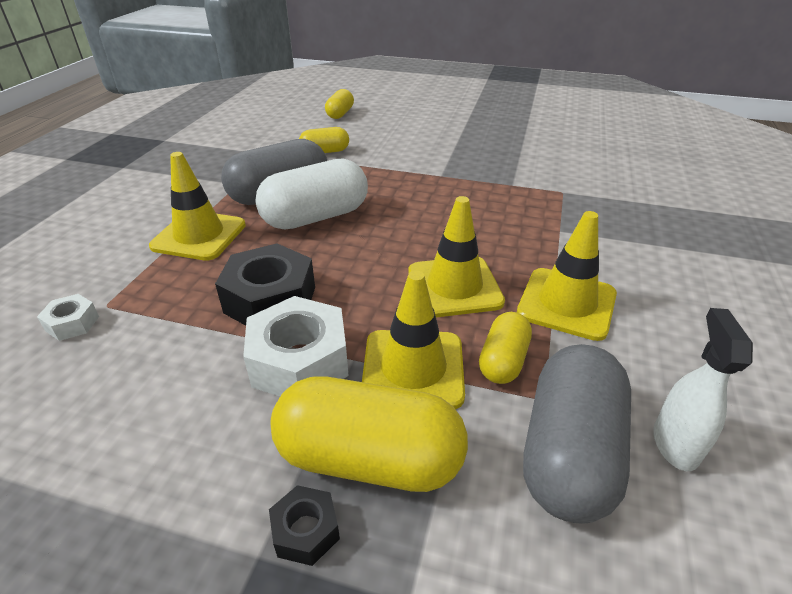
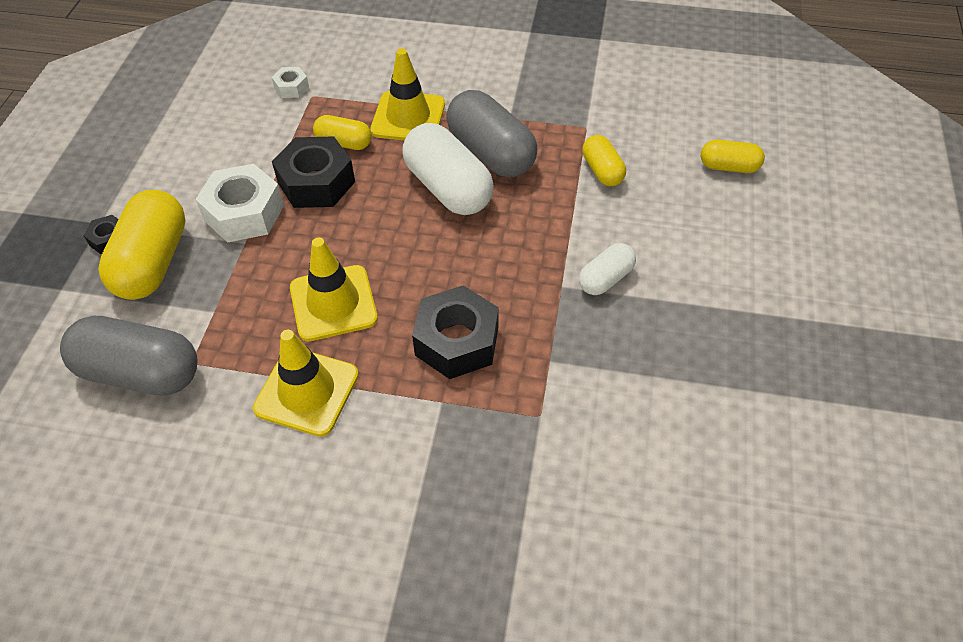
camera: 85 degrees right, 15 degrees up
yellow traffic cone [362,270,465,409] -> none
yellow capsule [479,312,532,384] -> yellow capsule moved to [313,115,372,150]
white spray bottle [653,308,753,471] -> none
none -> black nut [412,285,499,379]
none -> white capsule [579,243,636,295]

